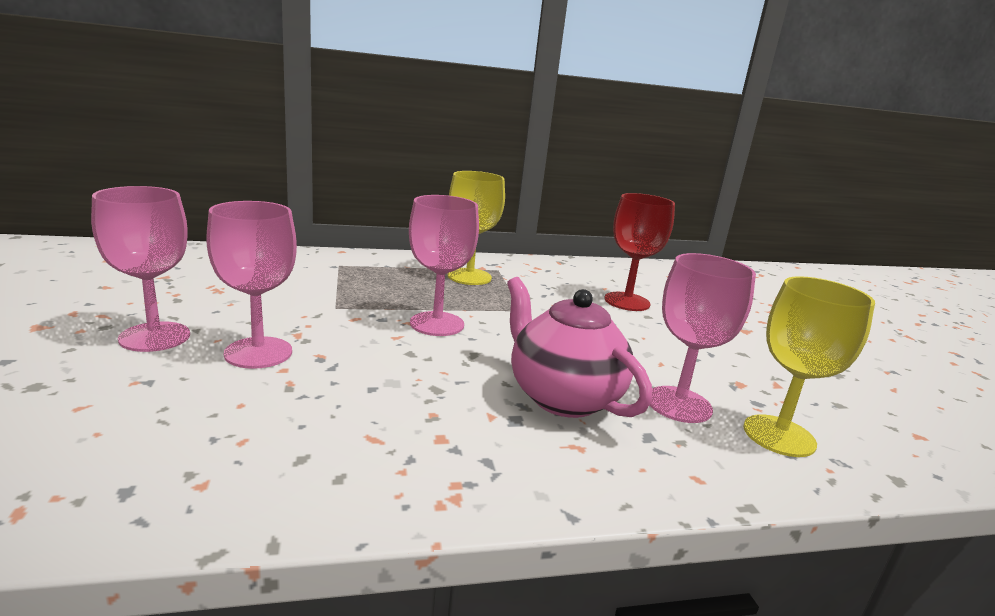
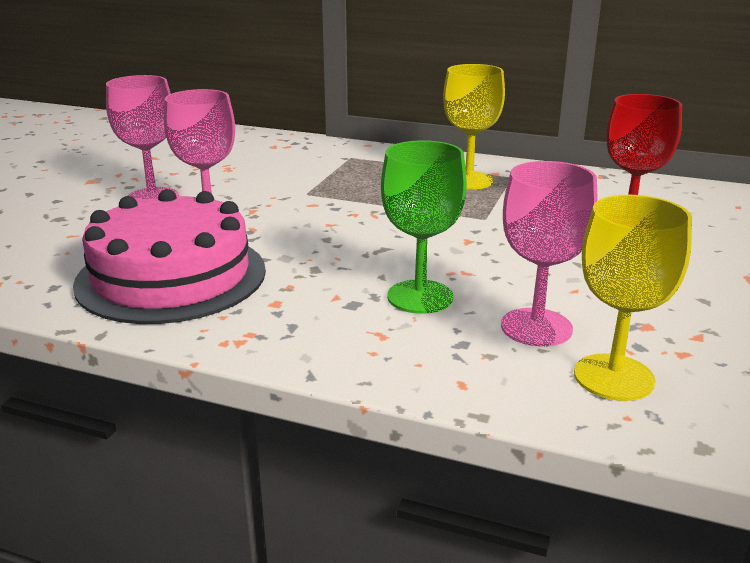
camera: 35 degrees right, 5 degrees up
pink goblet [409,195,479,336] -> none
pink teapot [507,277,652,418] -> green goblet [381,140,467,314]
none -> pink cake [73,189,266,324]

